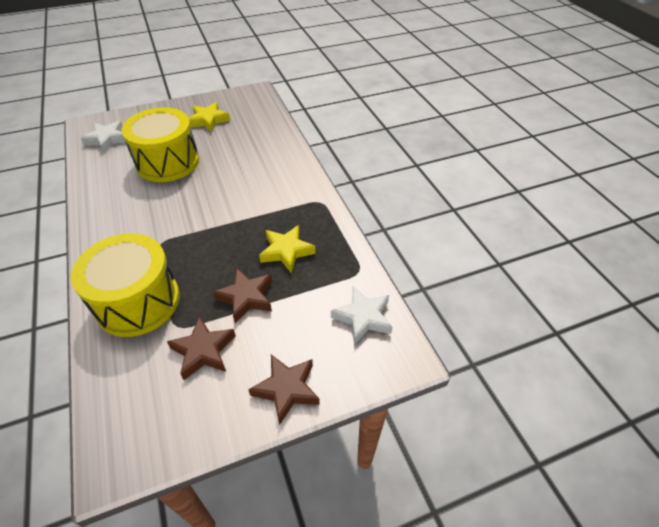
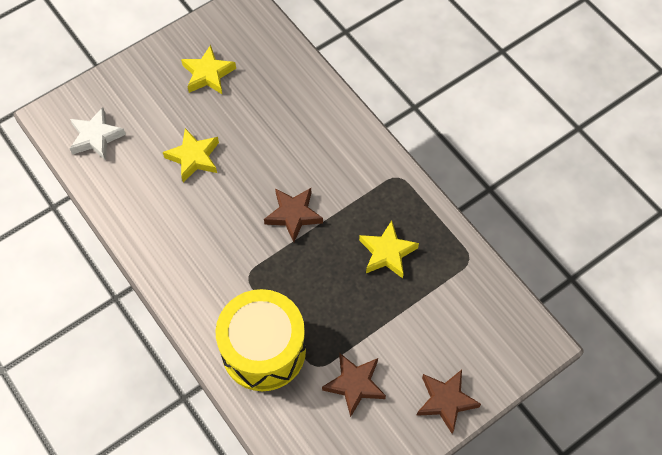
camera: 15 degrees left, 15 degrees up
yellow drum [121,107,199,182] -> yellow star [163,128,219,182]
brown star [213,268,272,323] -> brown star moved to [264,188,323,242]
white star [331,286,393,345] -> none

